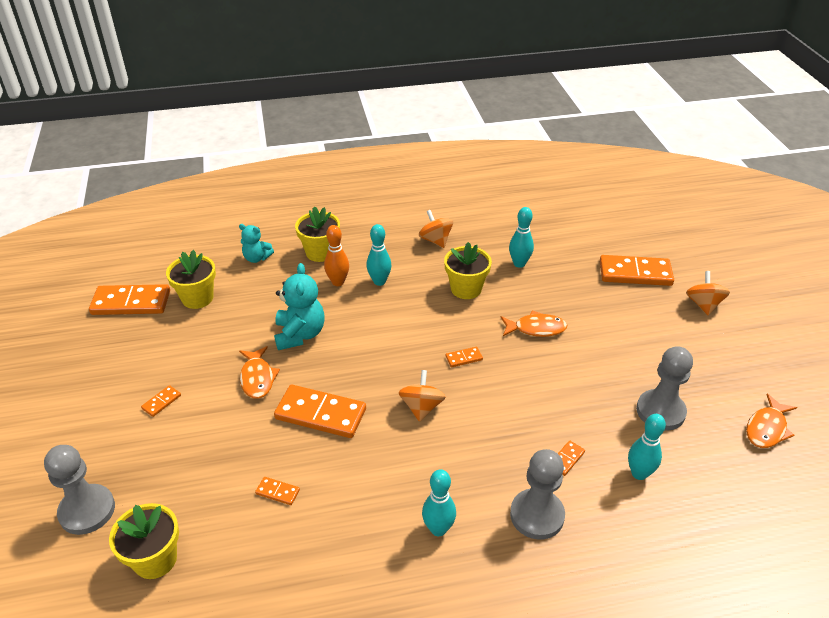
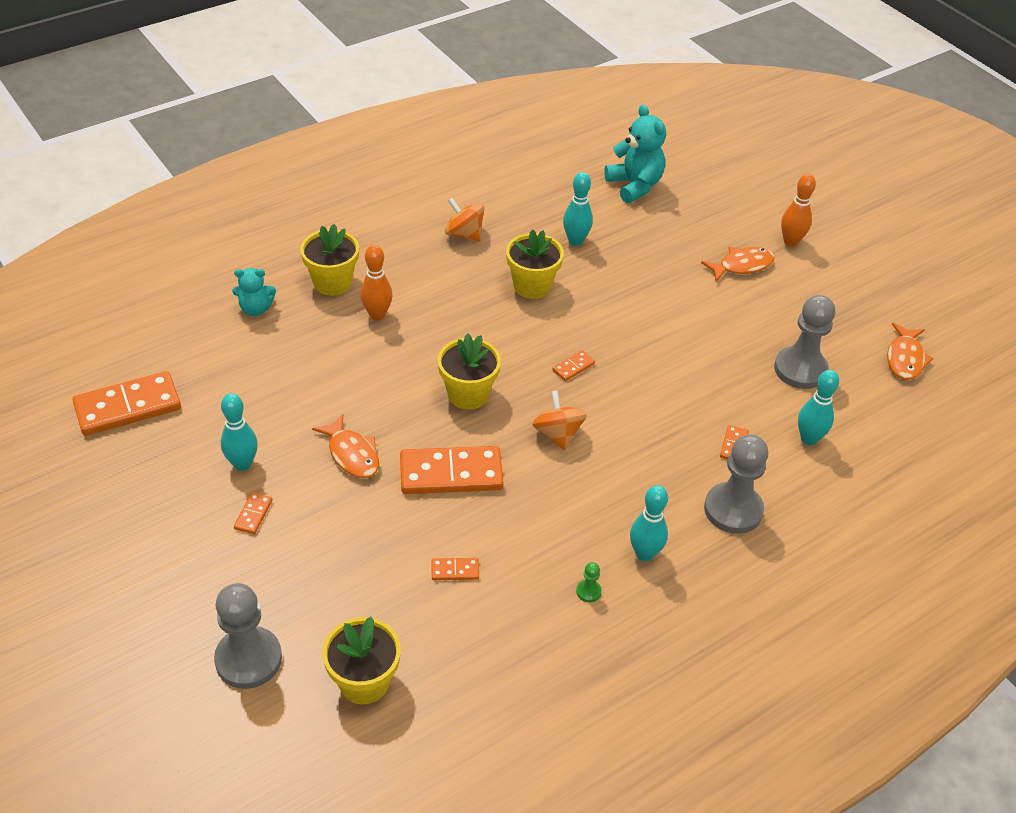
camera: 25 degrees left, 5 degrees up
yellow flower pot [166,250,216,309] -> yellow flower pot moved to [437,334,501,409]
turquoise teddy bear [274,263,325,350] -> turquoise teddy bear moved to [604,105,666,203]
turquoise bowling pin [366,224,392,286] -> turquoise bowling pin moved to [221,393,258,471]
orange fish [501,310,567,337] -> orange fish moved to [701,247,775,282]
orange domino [600,255,674,286] -> none
orange spinning top [686,271,730,315] -> orange bowling pin [781,174,816,247]
none -> green pawn [576,562,602,602]

